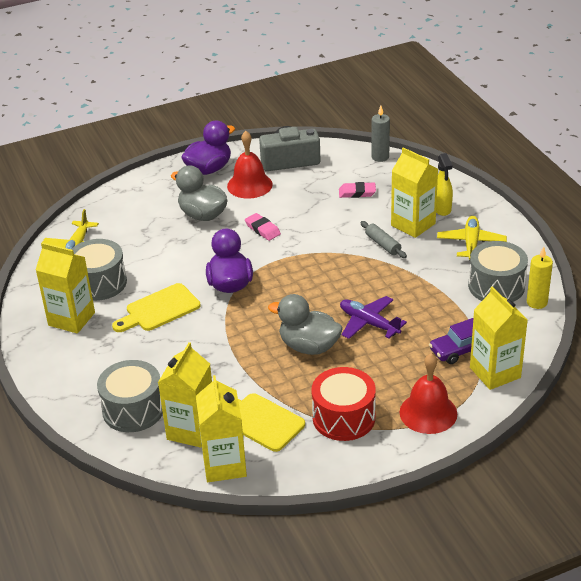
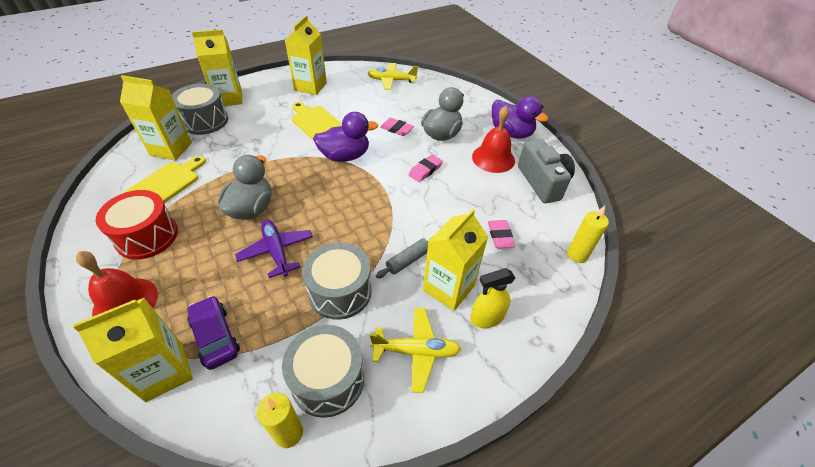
camera: 80 degrees right, 10 degrees up
grey drum [71,239,127,301] -> grey drum moved to [302,242,372,320]
yellow carton [196,375,247,482] -> yellow carton moved to [192,29,242,106]
purple plane [340,296,407,339] -> purple plane turned 60 degrees counterclockwise [235,220,313,278]
grey candle [371,106,390,162] -> yellow candle [567,206,609,263]
none -> pink eraser [380,118,414,136]

